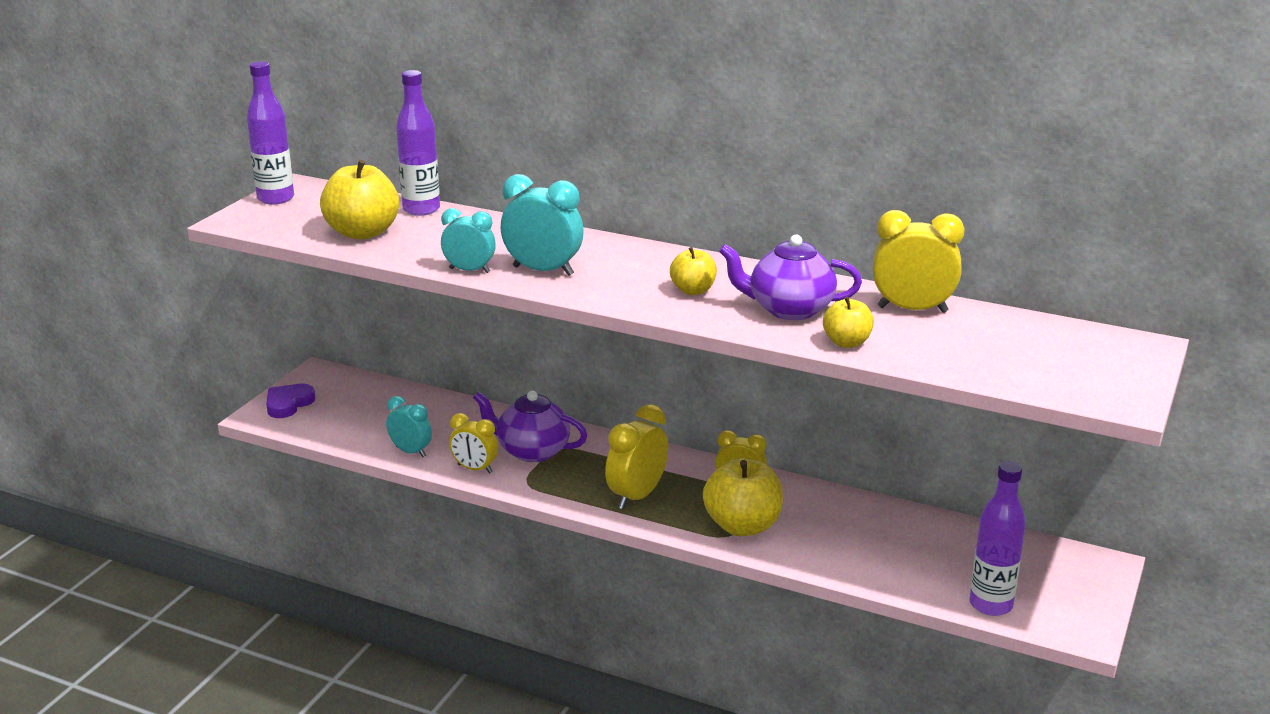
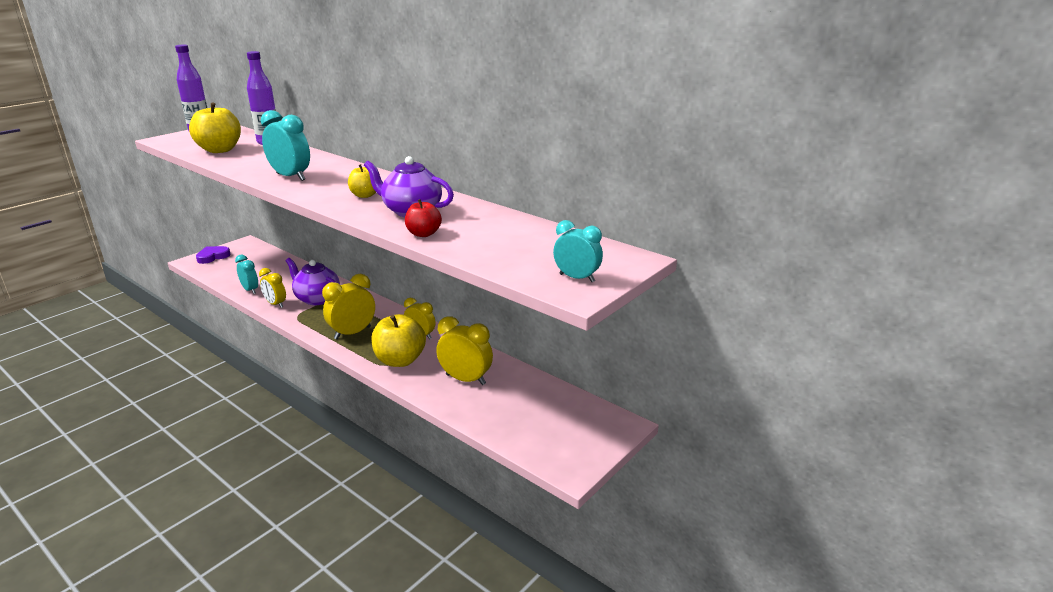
camera: 15 degrees right, 0 degrees up
turquoise clock [441,208,496,273] -> turquoise clock moved to [553,220,603,282]
yellow apple [823,297,874,348] -> red apple [405,199,442,237]
yellow clock [873,210,965,313] -> yellow clock moved to [436,316,493,385]
purple bottle [970,461,1026,616] -> none

